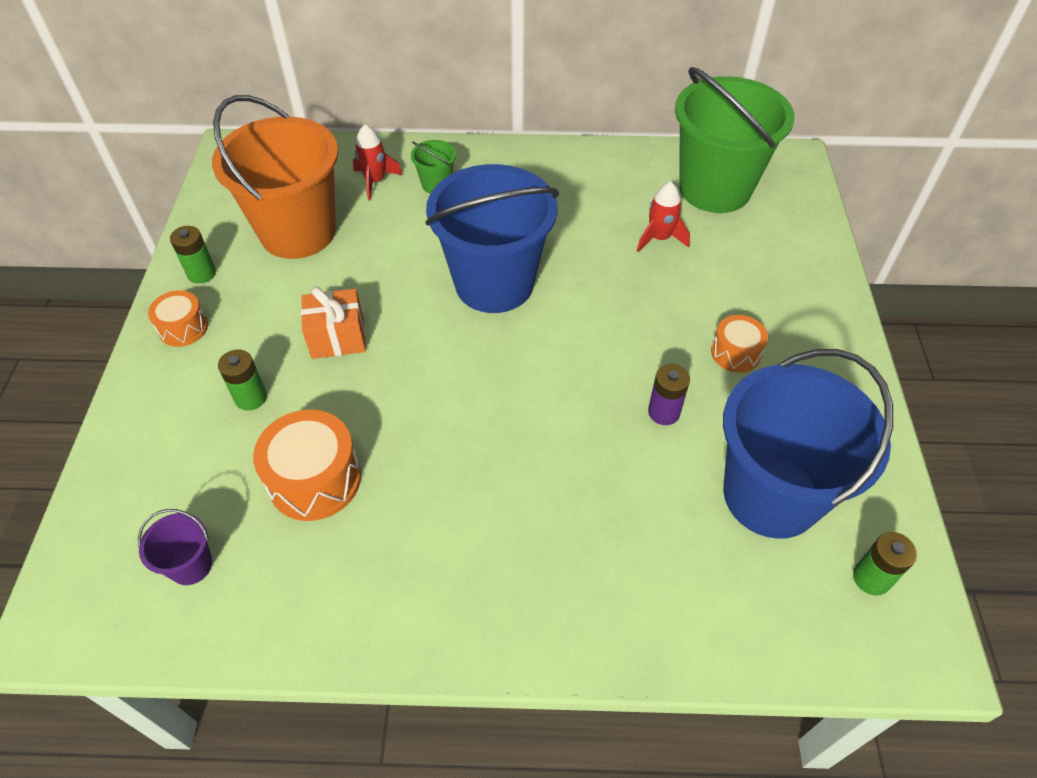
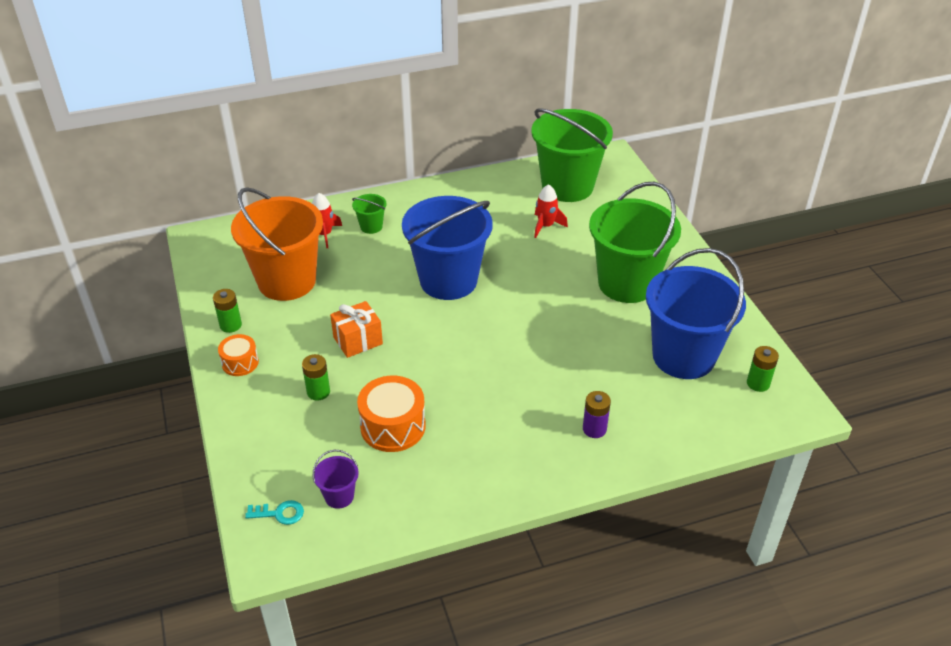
camera: 20 degrees left, 10 degrees down
purple battery [648,364,690,425] -> purple battery moved to [583,391,611,438]
orange drum [711,315,768,373] -> green bucket [589,182,681,303]
none -> turquoise key [245,500,304,525]

